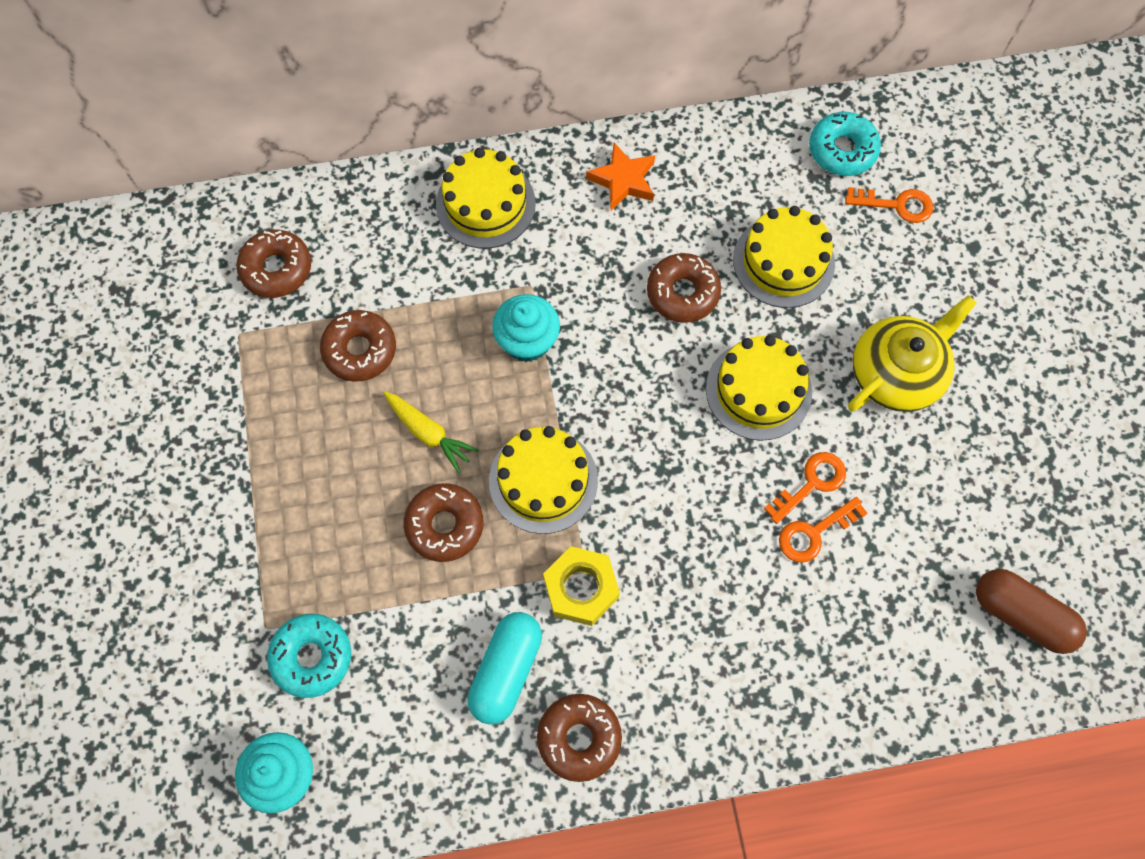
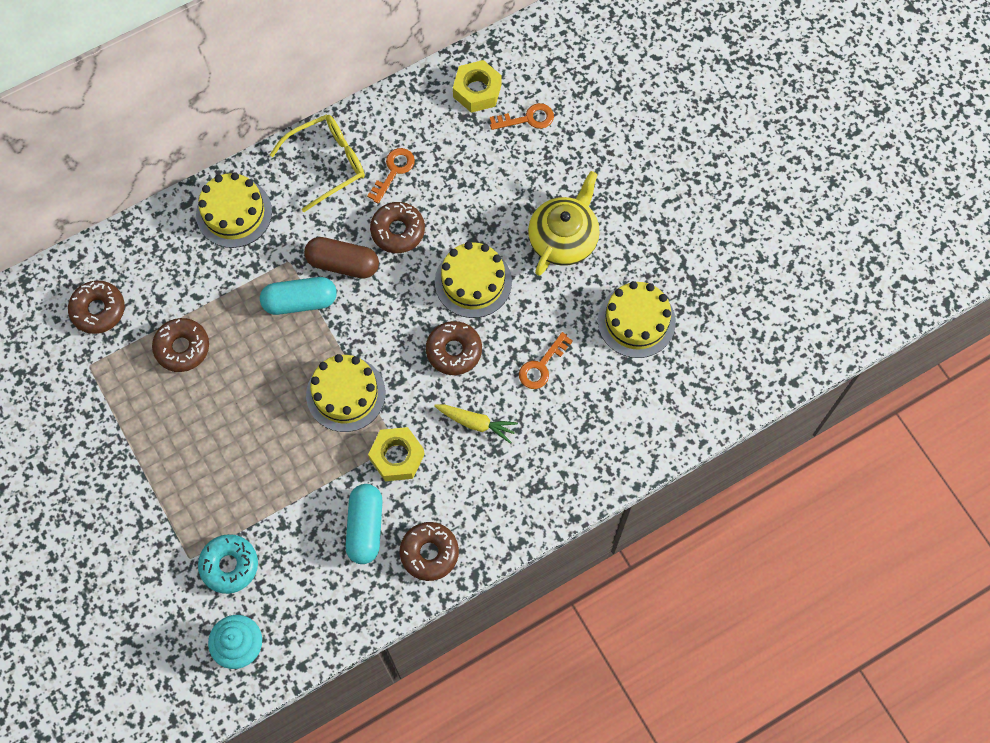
camera: 20 degrees left, 0 degrees up
yellow carrot [384,391,479,473] -> yellow carrot moved to [434,404,518,443]
brown donut [404,483,484,562] -> brown donut moved to [426,321,482,375]
turquoise cupcake [492,294,560,362] -> turquoise capsule [260,277,337,315]
orange star [586,142,655,211] -> yellow glasses [270,114,365,212]
yellow cake [733,206,835,308] -> yellow cake moved to [598,281,676,358]
orange key [764,452,846,524] -> orange key moved to [367,148,415,204]
turquoise donut [809,112,881,176] -> yellow nut [453,60,502,113]
brown capsule [976,569,1087,654] -> brown capsule moved to [304,237,379,278]

